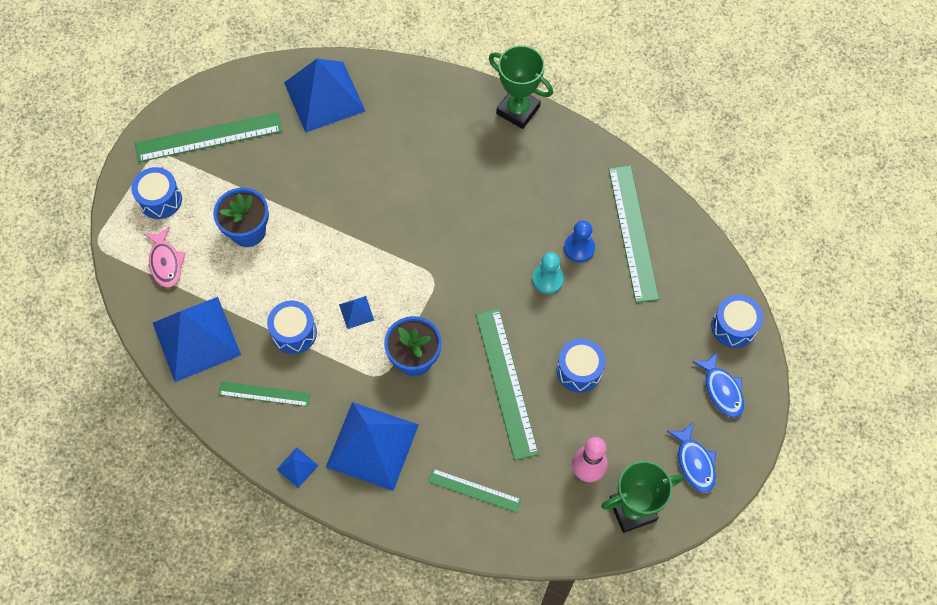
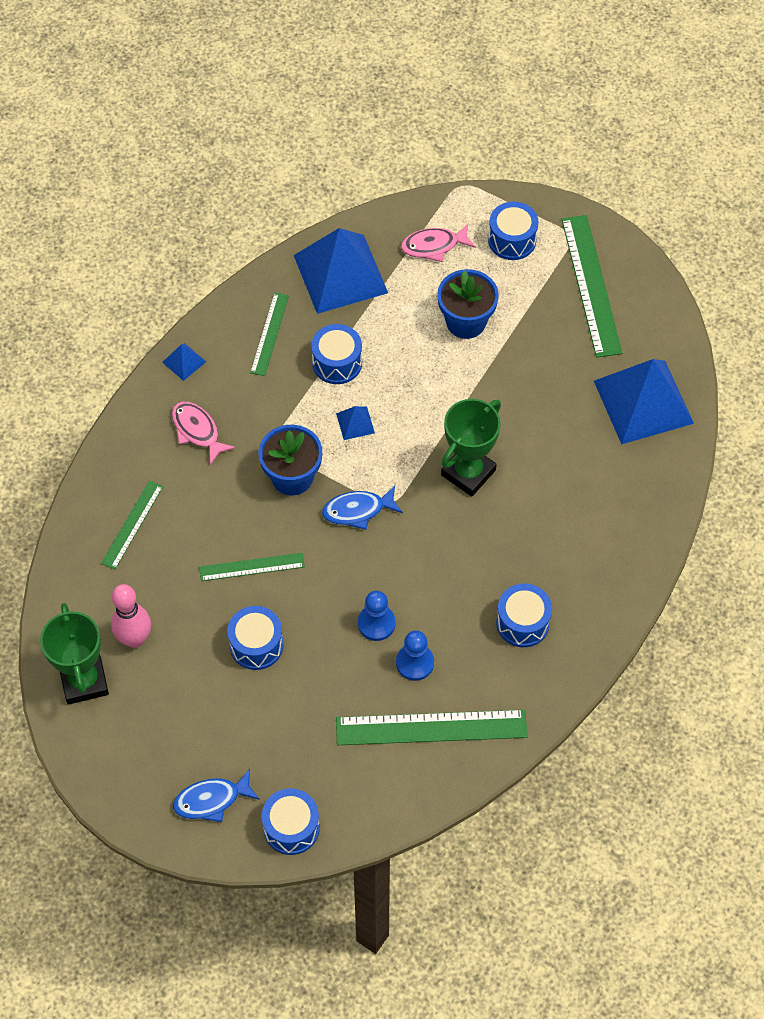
camera: 95 degrees right, 5 degrees down
blue pyramid [326,402,419,491] -> pink fish [172,402,236,465]
green ruler [476,308,539,460] -> green ruler [199,553,305,581], size x0.57
green trophy [489,45,553,129] -> green trophy moved to [441,399,501,497]
turquoise pawn [532,252,564,294] -> blue pawn [358,590,396,641]
blue fish [667,422,716,493] -> blue fish moved to [322,486,403,530]
none -> blue drum [496,583,552,647]

